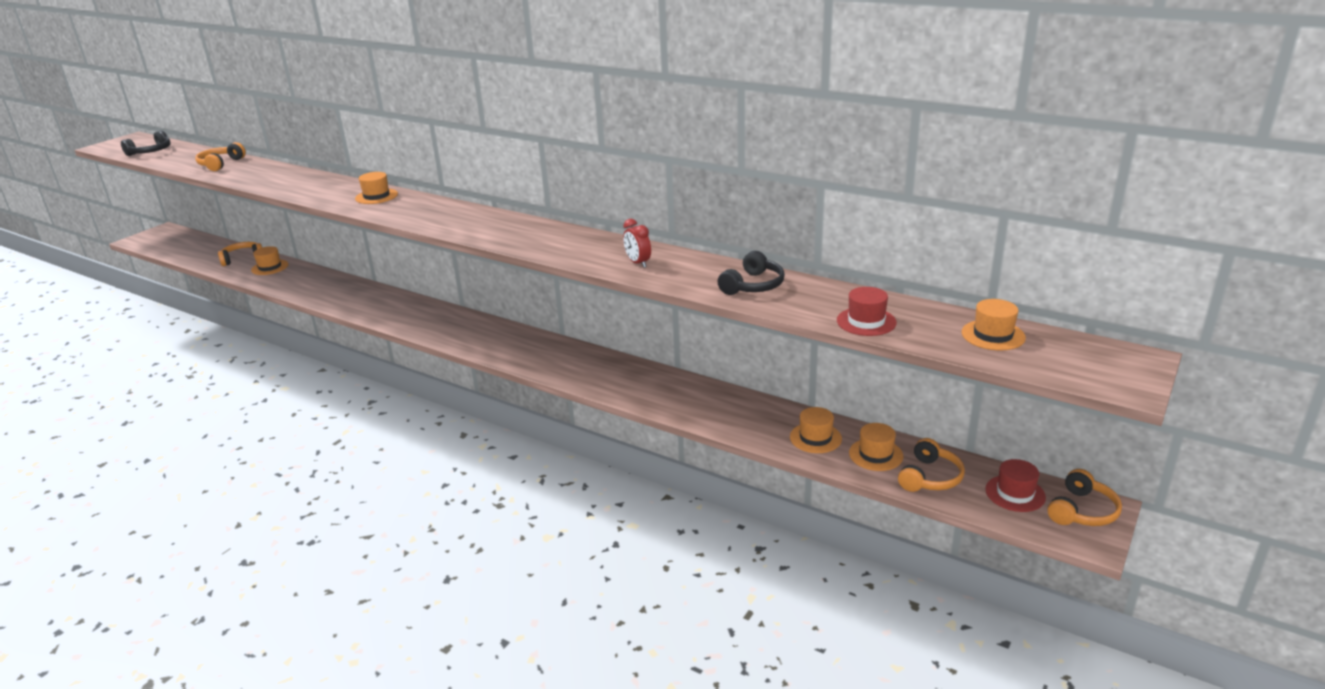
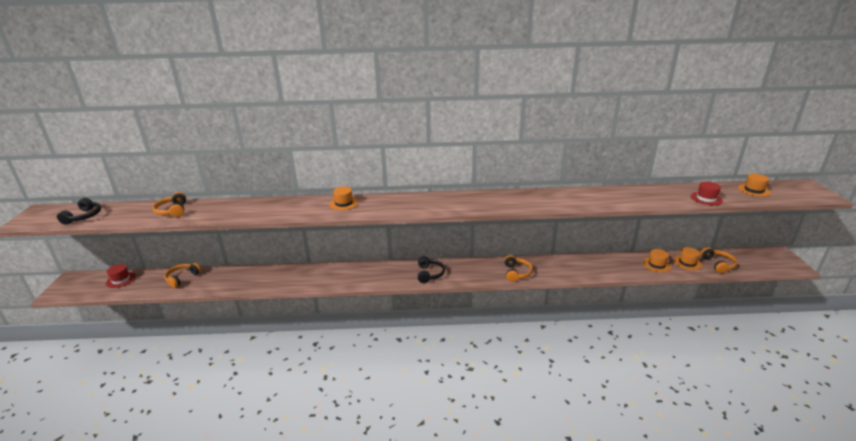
camera: 35 degrees left, 0 degrees up
orange hat [251,246,288,275] -> none
red clock [623,219,651,268] -> none
black headphones [718,251,785,295] -> black headphones moved to [418,256,445,283]
red hat [985,459,1046,512] -> red hat moved to [106,264,136,288]
orange headphones [1047,469,1122,526] -> orange headphones moved to [504,255,533,282]

